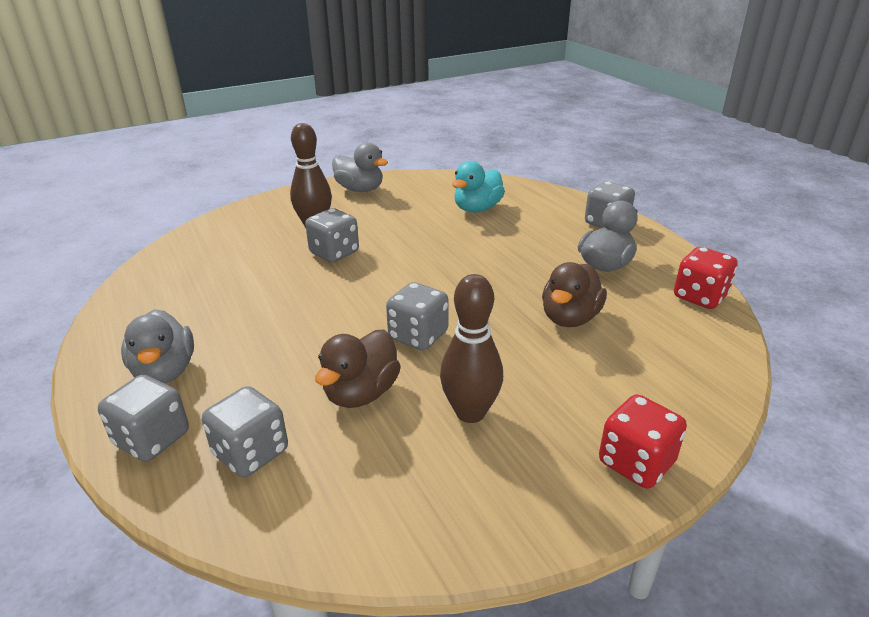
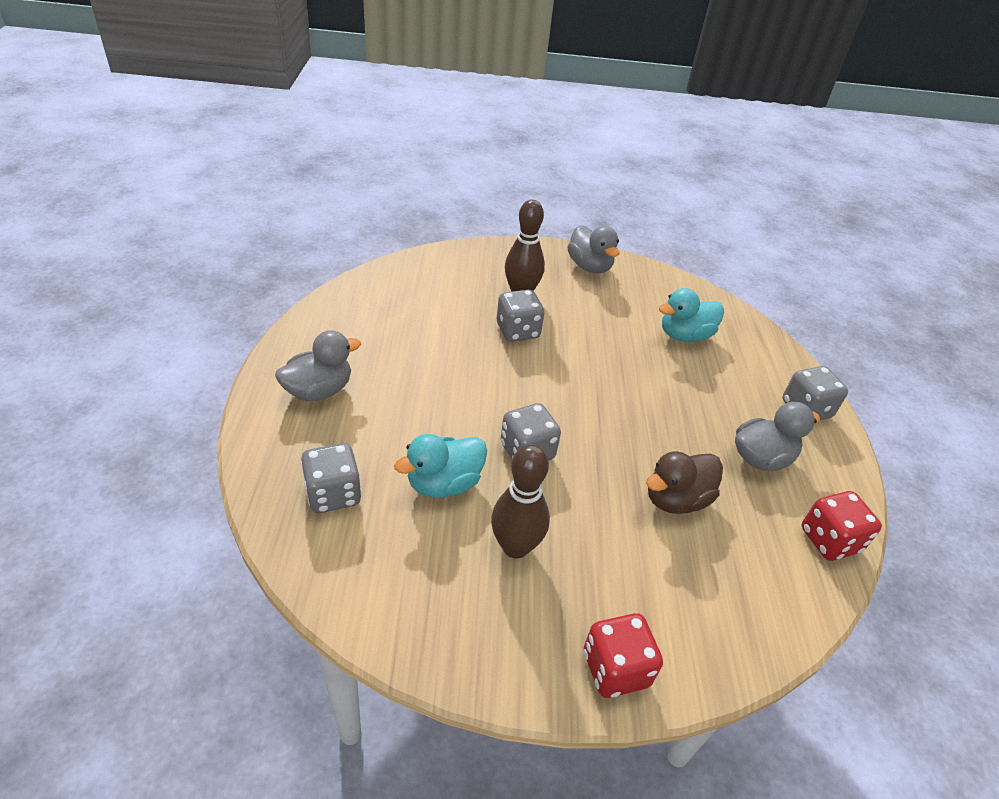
camera: 25 degrees right, 10 degrees up
grey dice [98,375,189,462] -> none
grey duck [121,309,194,384] -> grey duck turned 135 degrees counterclockwise [275,330,361,401]
brown duck [315,329,401,408] -> turquoise duck [394,434,487,498]

